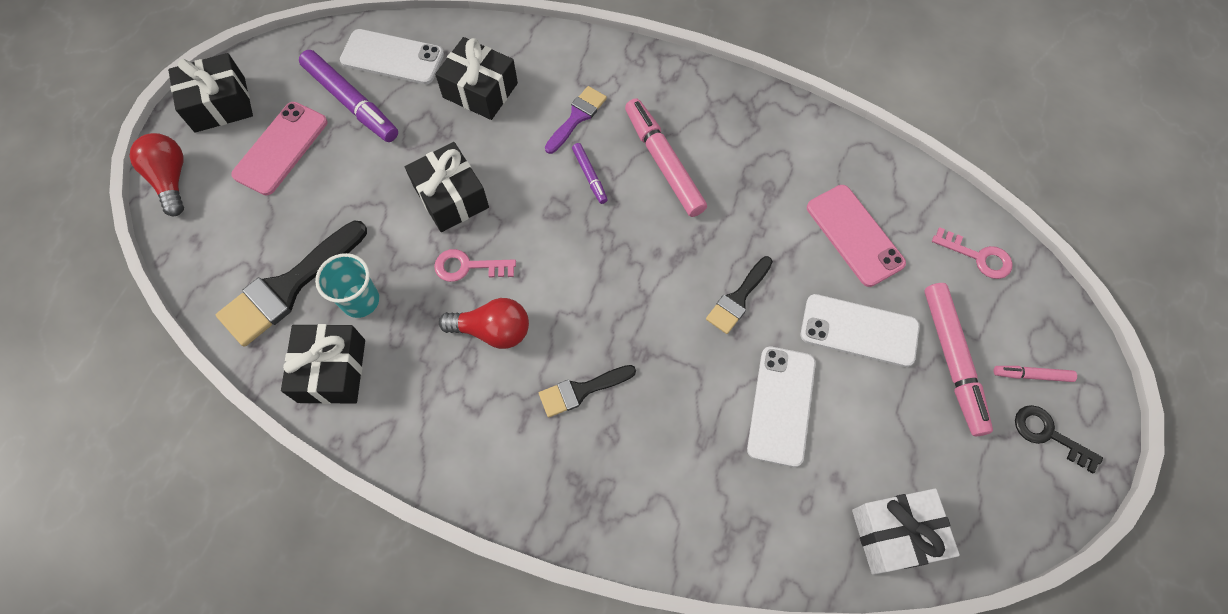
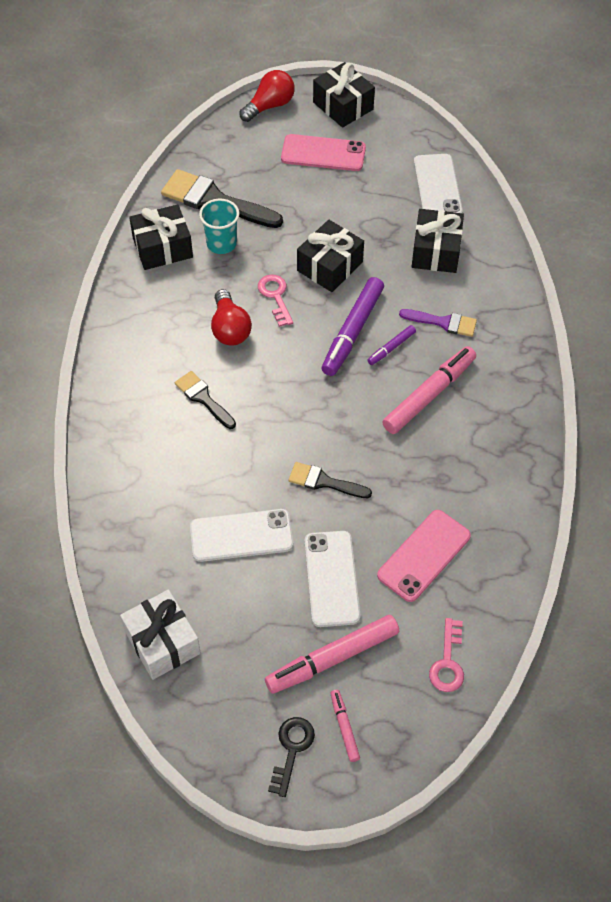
camera: 70 degrees right, 10 degrees down
purple marker [299,50,398,142] -> purple marker moved to [322,277,384,376]

